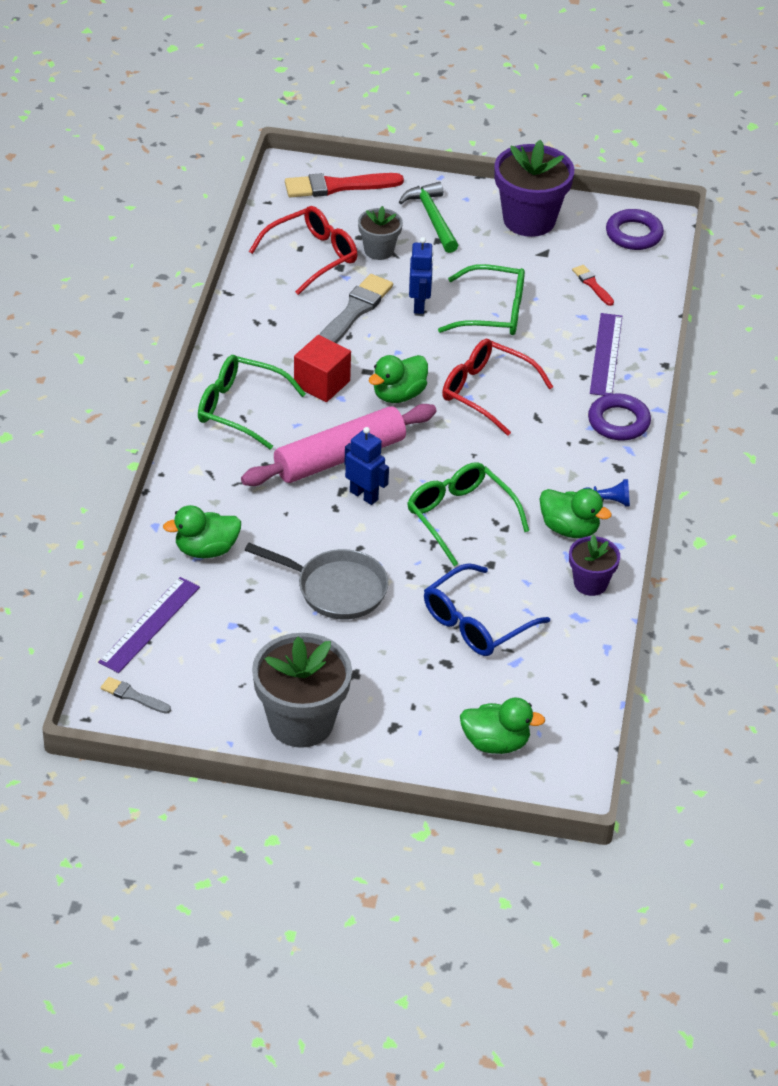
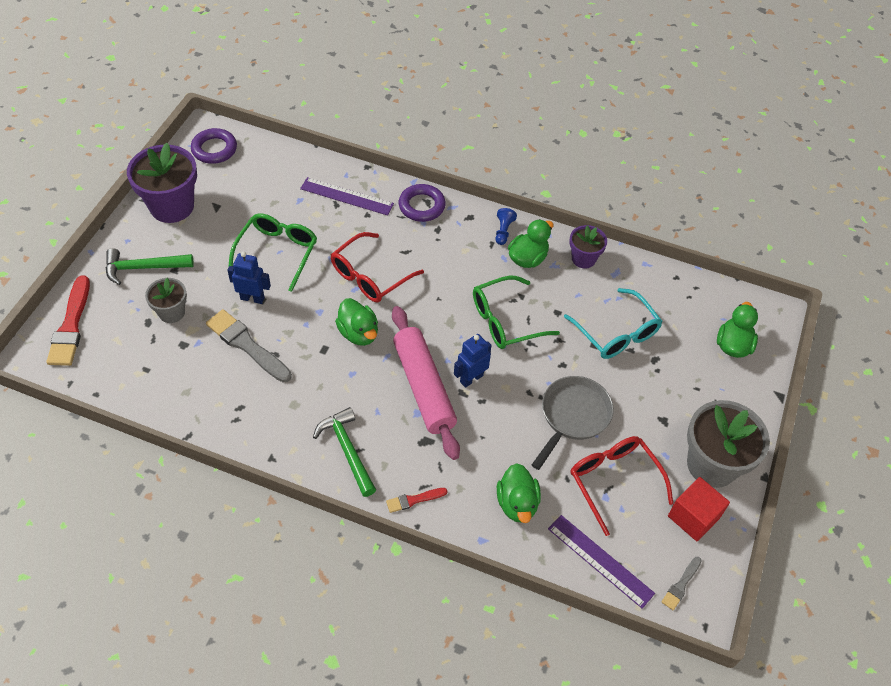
camera: 80 degrees left, 10 degrees up
green glasses [198,355,306,450] -> green hammer [313,407,376,497]
red glasses [249,206,357,295] -> red glasses moved to [570,436,674,536]
red cube [294,335,351,402] -> red cube moved to [668,477,730,541]
blue glasses [424,563,550,656] -> turquoise glasses [564,288,663,359]
red brush [572,265,614,306] -> red brush moved to [386,488,447,513]

